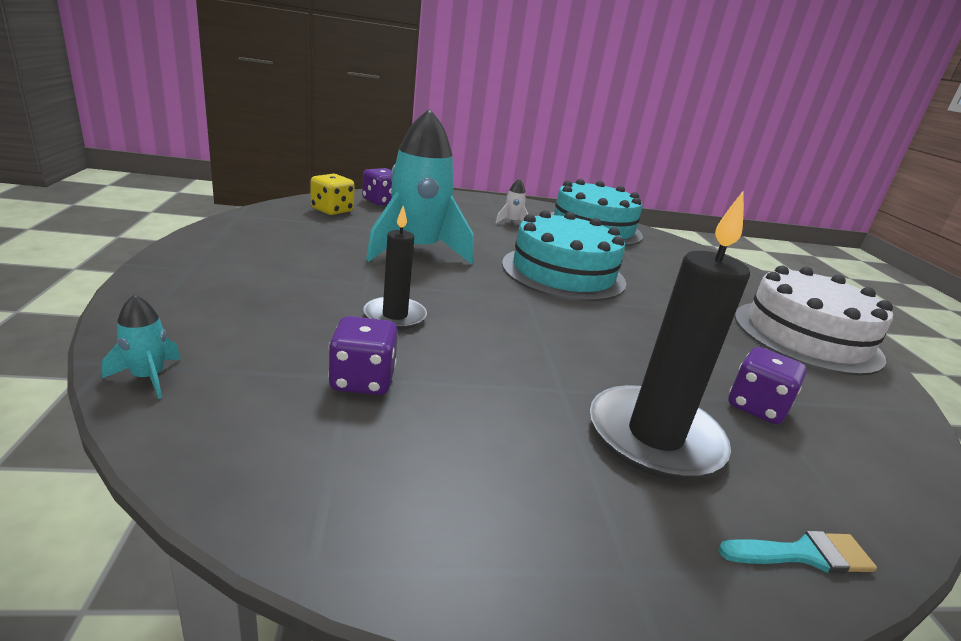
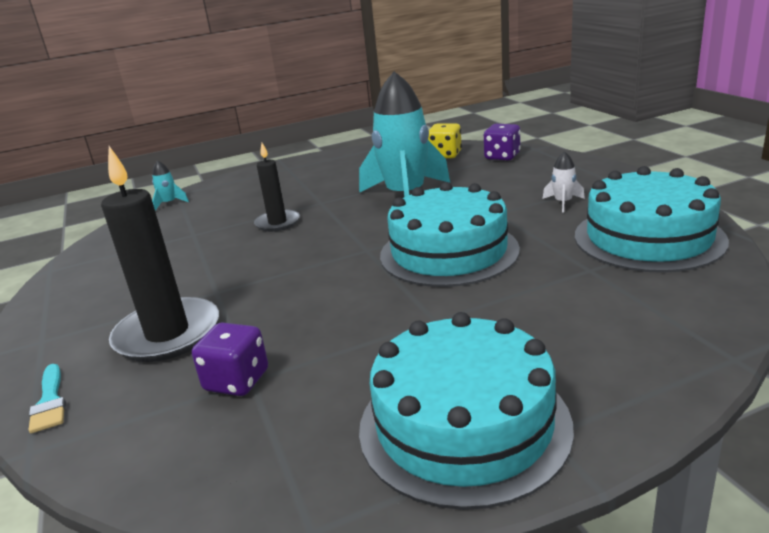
camera: 80 degrees right, 0 degrees up
purple dice [328,316,398,395] -> none
white cake [734,266,893,376] -> turquoise cake [359,312,574,510]

